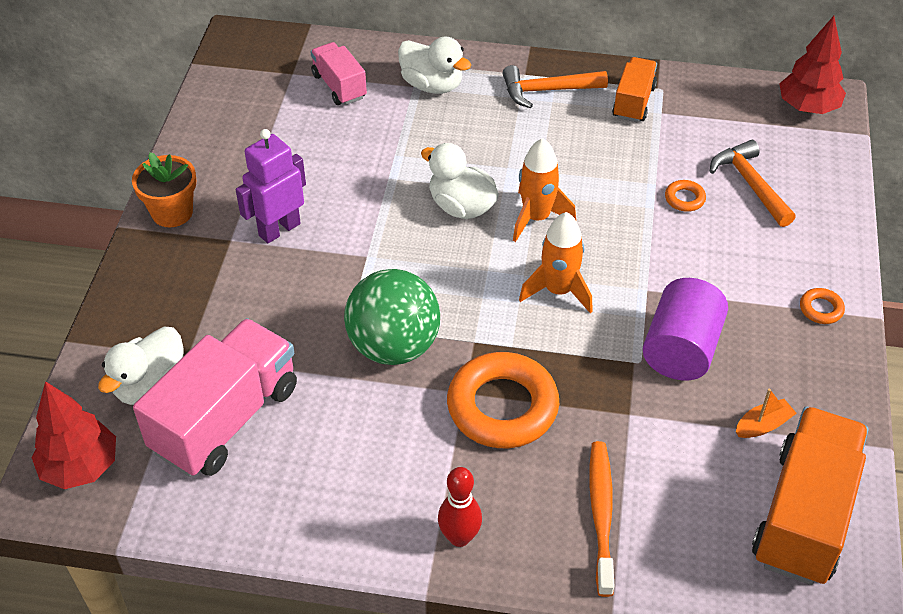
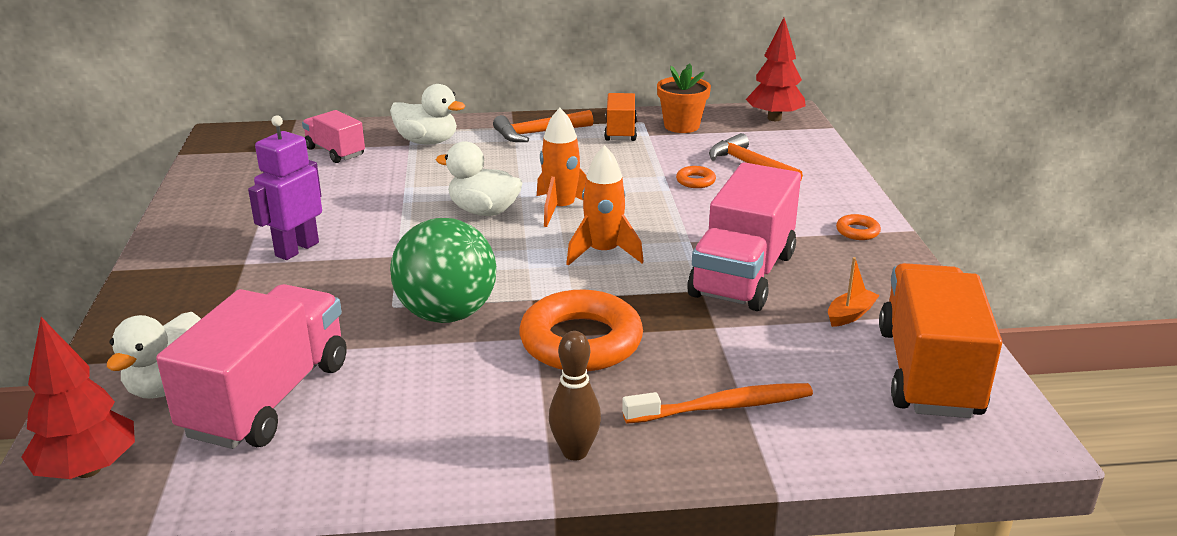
camera: 15 degrees left, 20 degrees down
orange flower pot [132,152,196,227] -> orange flower pot moved to [657,63,711,133]
red bowling pin [438,467,482,547] -> brown bowling pin [549,331,601,460]
orange toothbrush [589,441,614,597] -> orange toothbrush turned 90 degrees clockwise [622,383,813,424]
purple cylinder [643,278,728,380] -> pink truck [687,162,801,311]

